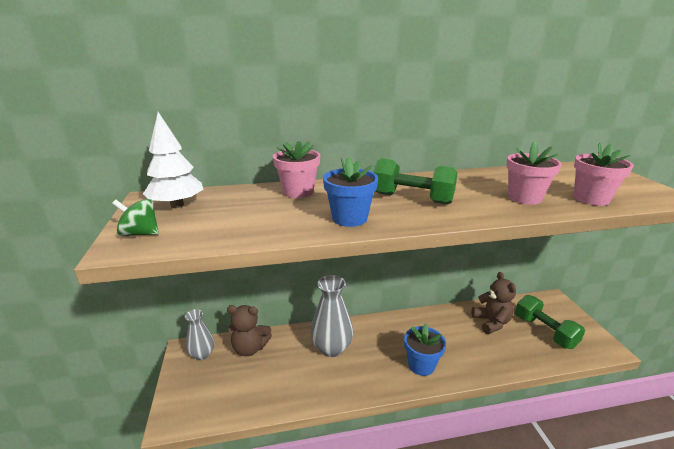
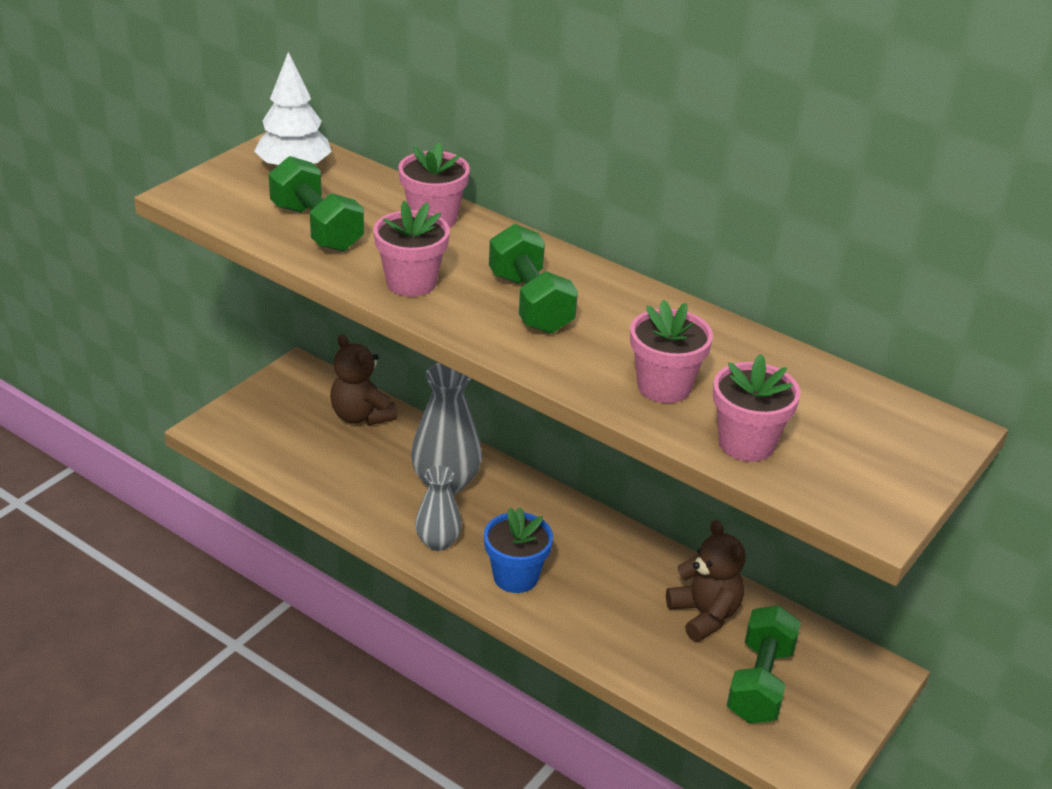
camera: 45 degrees right, 10 degrees up
green spinning top [112,199,159,236] -> none
grey vase [185,309,214,360] -> grey vase moved to [415,466,462,551]
blue flower pot [323,157,378,227] -> pink flower pot [373,201,450,297]
brown teddy bear [471,272,516,334] -> brown teddy bear turned 60 degrees counterclockwise [666,520,746,642]
none -> green dumbbell [269,156,364,252]

